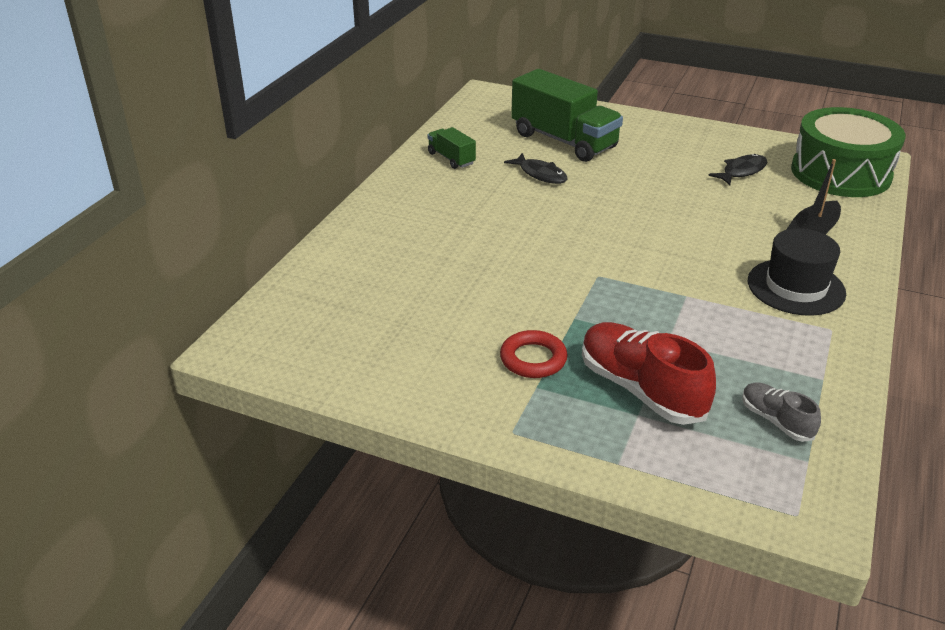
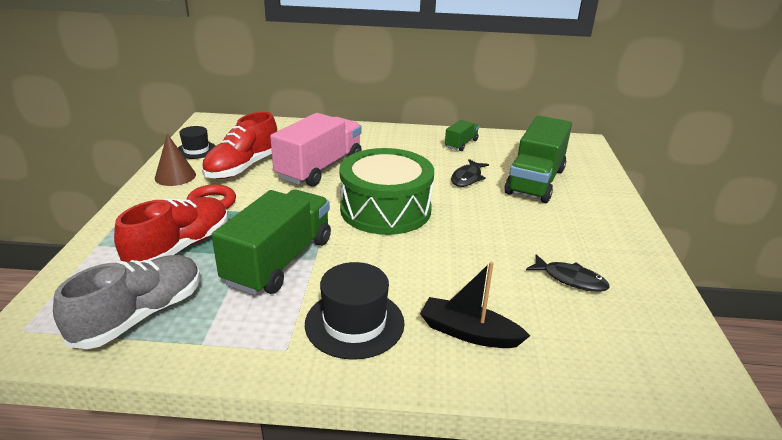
camera: 70 degrees right, 5 degrees down
grey shoe [742,382,821,442] -> grey shoe [53,255,200,349], size x1.88
green drum [791,107,906,197] -> green drum moved to [339,148,434,235]
none -> brown cone [155,134,196,186]
none -> black hat [178,126,216,159]
none -> red shoe [202,112,277,179]
none -> green truck [212,190,331,295]
none -> pink truck [270,113,362,187]

